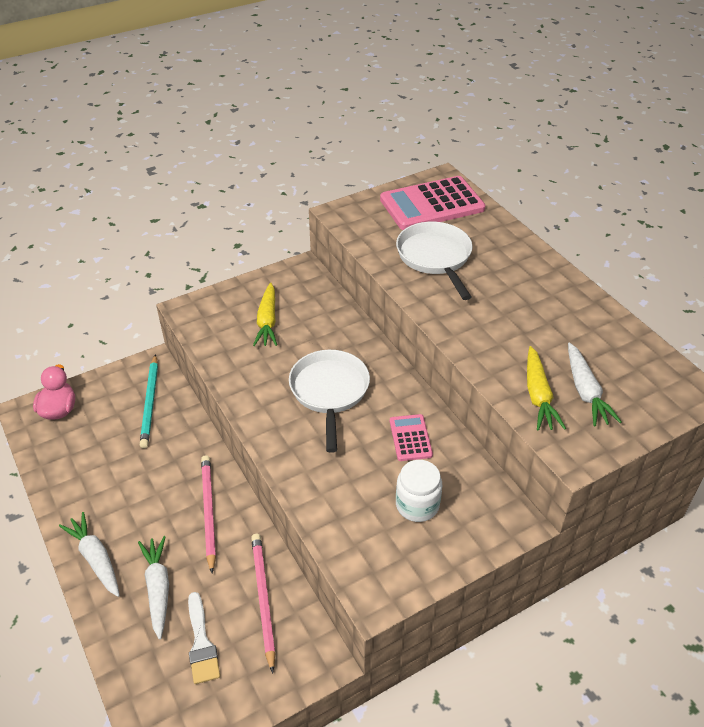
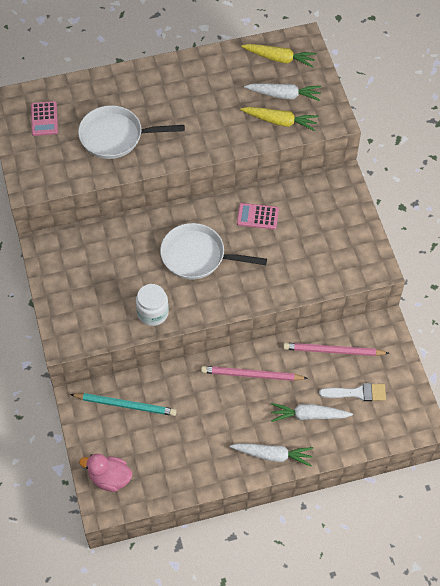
camera: 75 degrees left, 15 degrees up
white carrot [59,512,120,597] -> white carrot turned 150 degrees counterclockwise [230,443,313,467]
yellow carrot [253,283,277,346] -> yellow carrot moved to [241,44,317,68]
pink calculator [380,176,485,230] -> pink calculator [31,101,58,136], size x0.49
white jar [396,460,442,522] -> white jar moved to [136,284,169,326]

